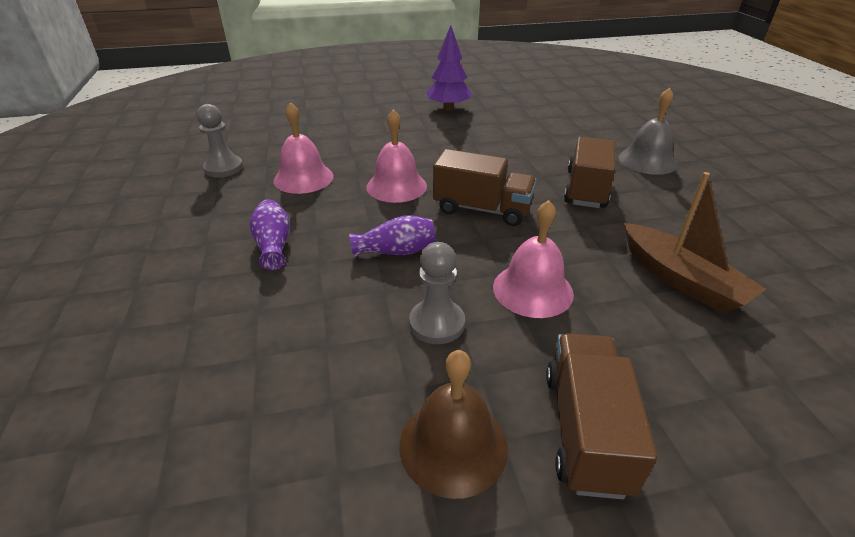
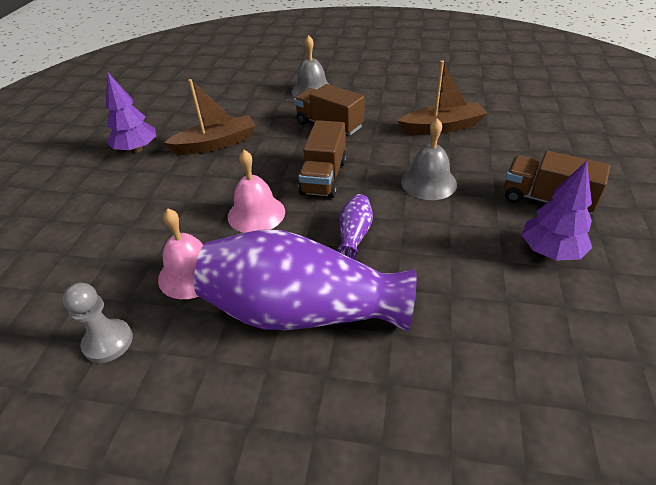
camera: 65 degrees left, 5 degrees up
purple vase [250,199,290,270] -> purple vase [194,230,417,332], size x2.47
brown bell [400,350,508,499] -> purple tree [522,161,592,261]
grey pawn [409,242,465,344] -> none
brown truck [433,149,537,226] -> brown truck turned 150 degrees clockwise [298,120,347,198]
pink bell [493,200,574,318] -> grey bell [401,118,457,200]
none -> brown boat [164,79,256,155]

